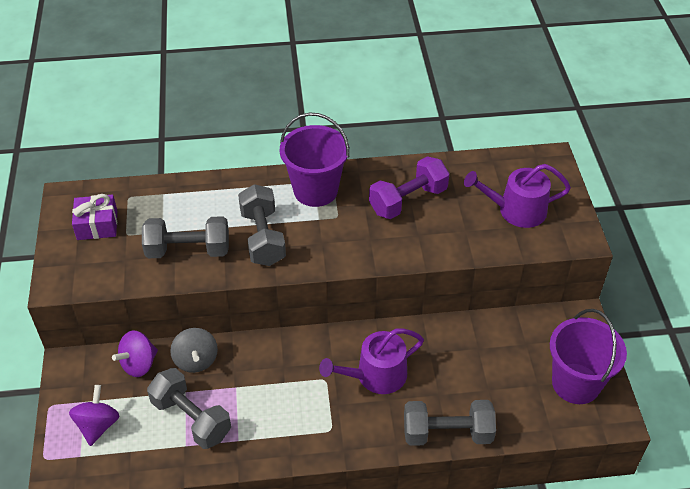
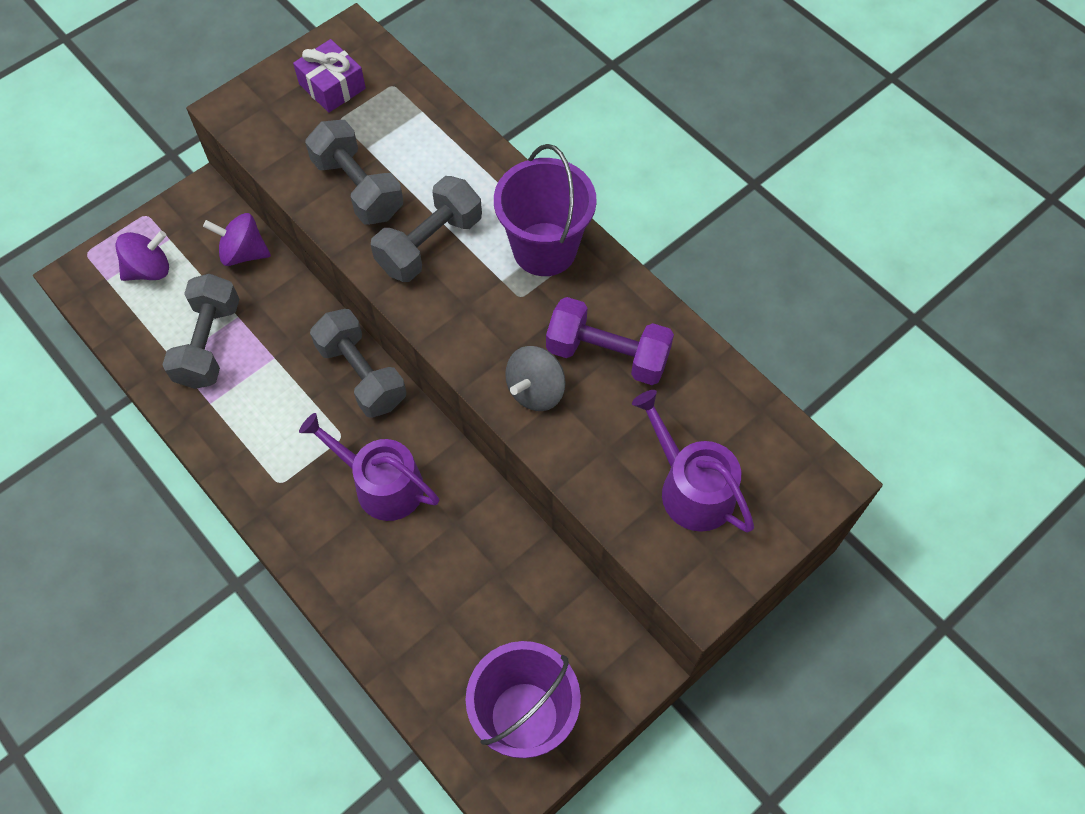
camera: 55 degrees right, 15 degrees up
grey spinning top [170,328,218,373] -> grey spinning top moved to [505,346,566,411]
grey dumbbell [404,400,496,446] -> grey dumbbell moved to [310,309,406,418]

